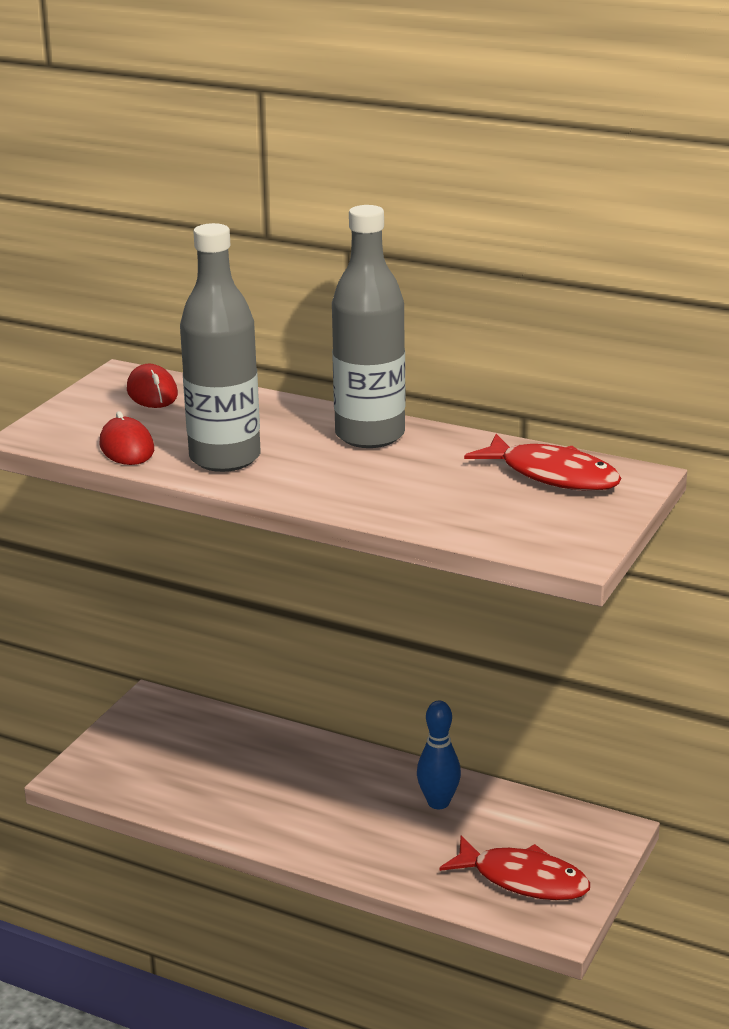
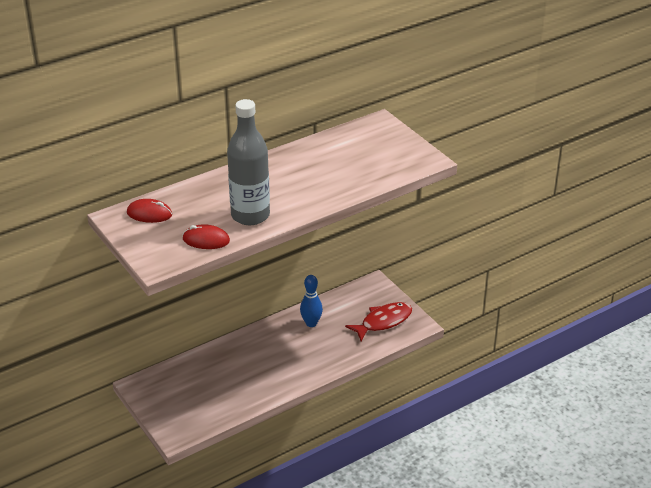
camera: 60 degrees left, 10 degrees up
grey bottle [332,205,405,448] -> none
red fish [464,434,622,491] -> none

